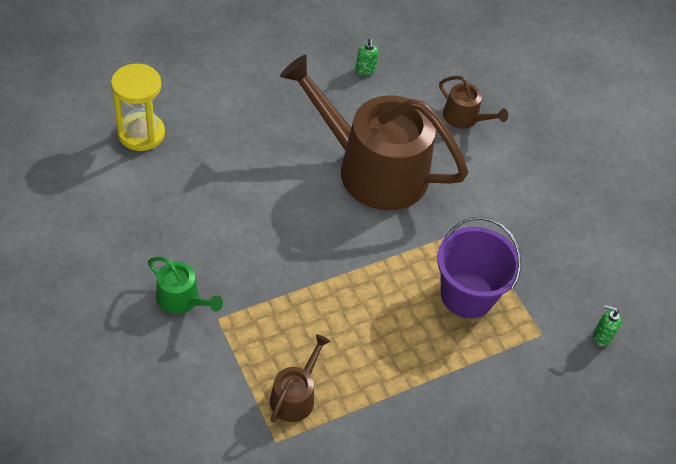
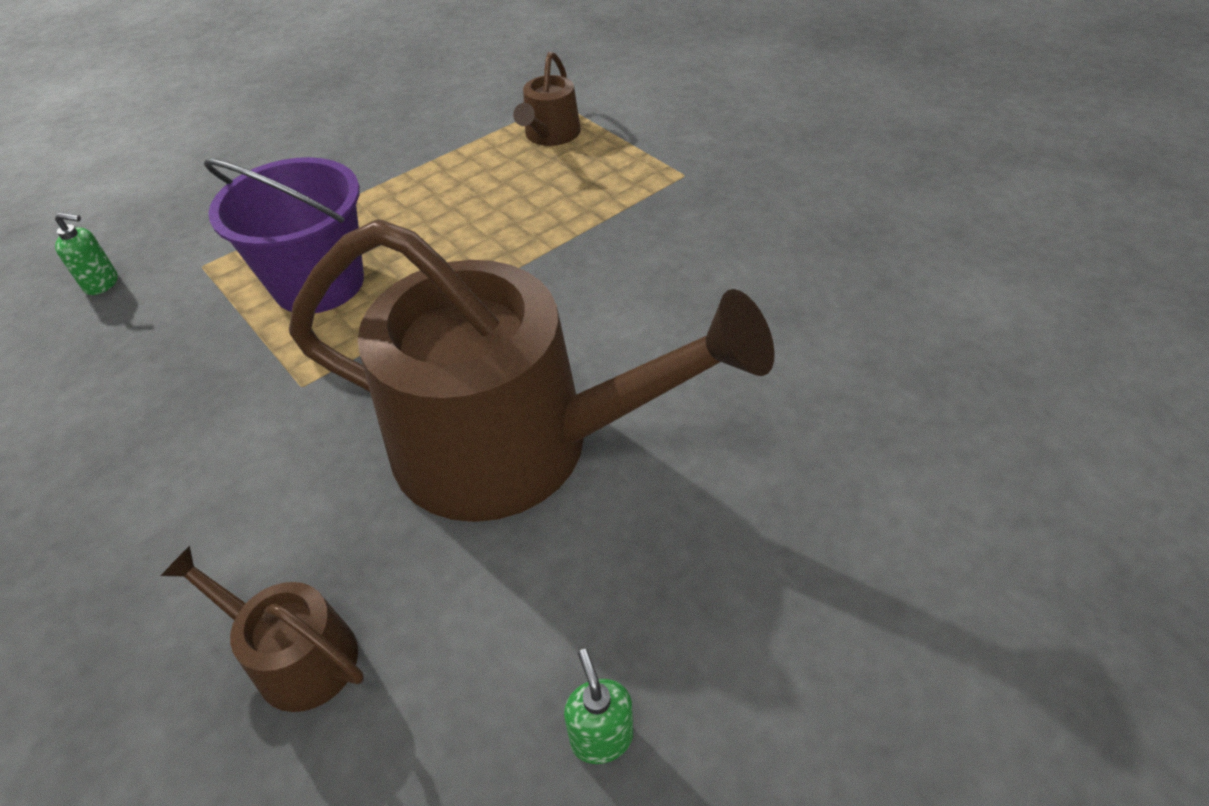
camera: 175 degrees right, 5 degrees down
yellow hourglass [111,64,165,151] -> none
green watering can [148,257,223,314] -> none

